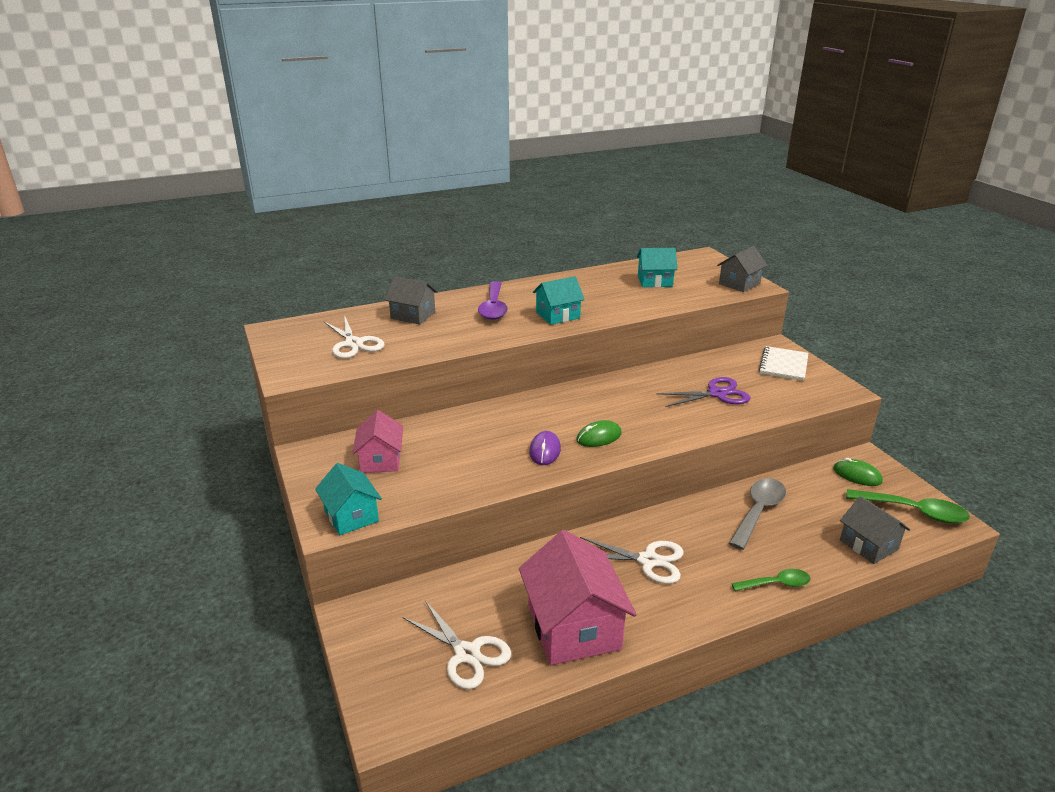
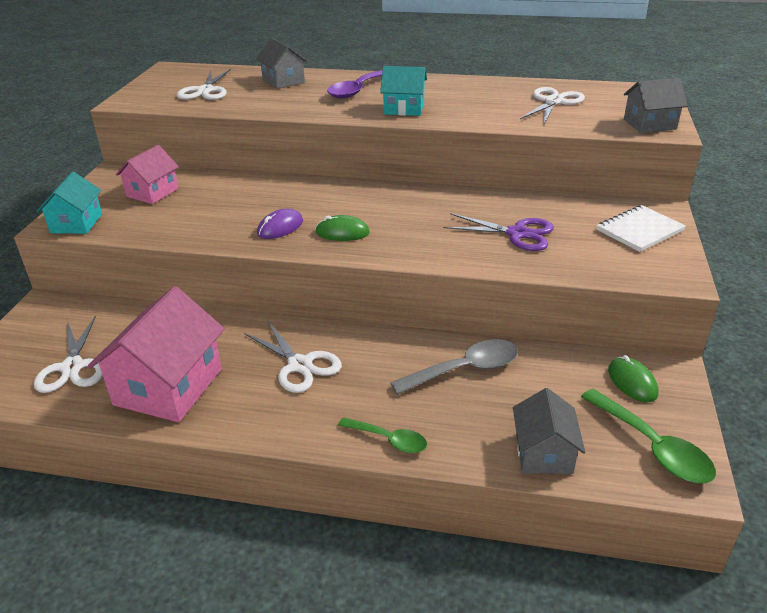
camera: 35 degrees right, 5 degrees up
turquoise house [637,248,678,287] -> white scissors [520,87,585,124]

